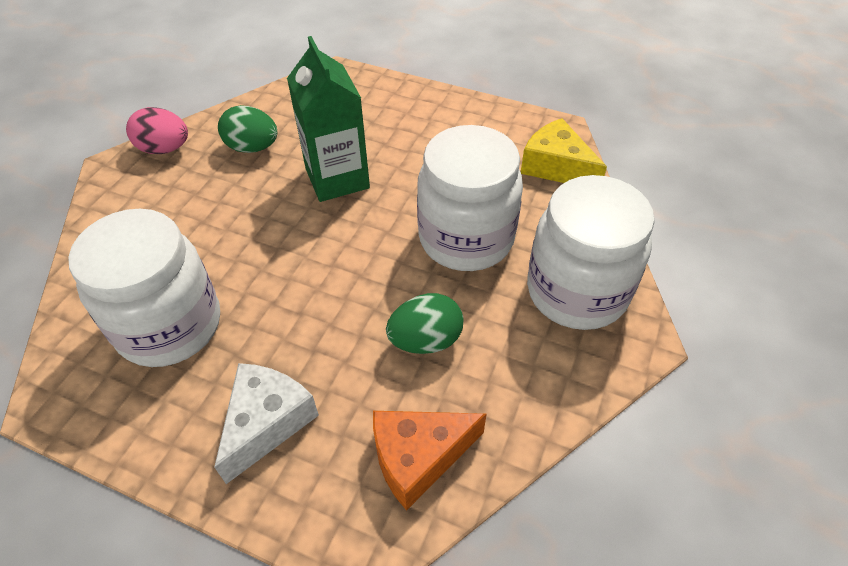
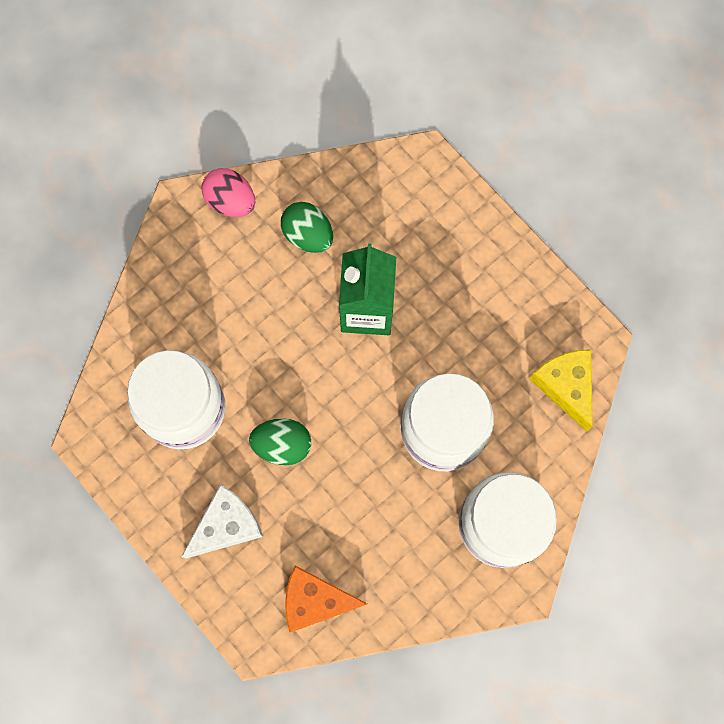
camera: 25 degrees right, 25 degrees up
green egg [386,293,463,354] -> green egg moved to [249,418,311,465]

